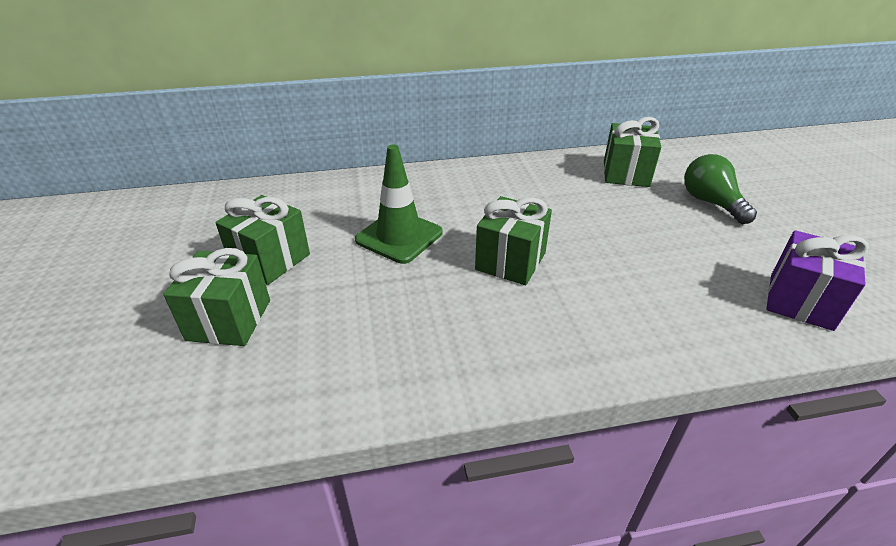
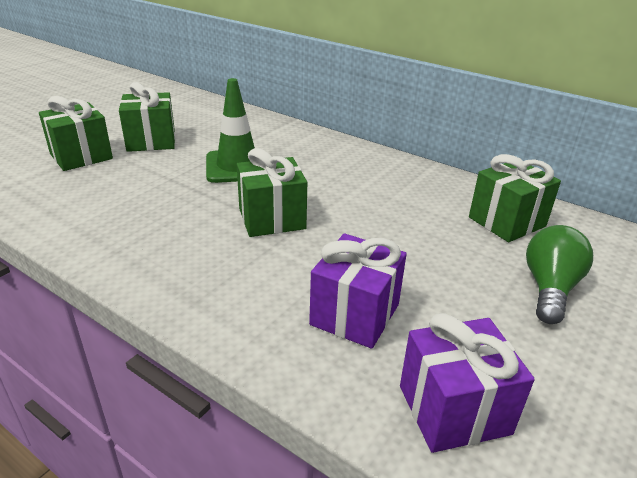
camera: 45 degrees right, 5 degrees down
none -> purple gift [309,233,407,349]

